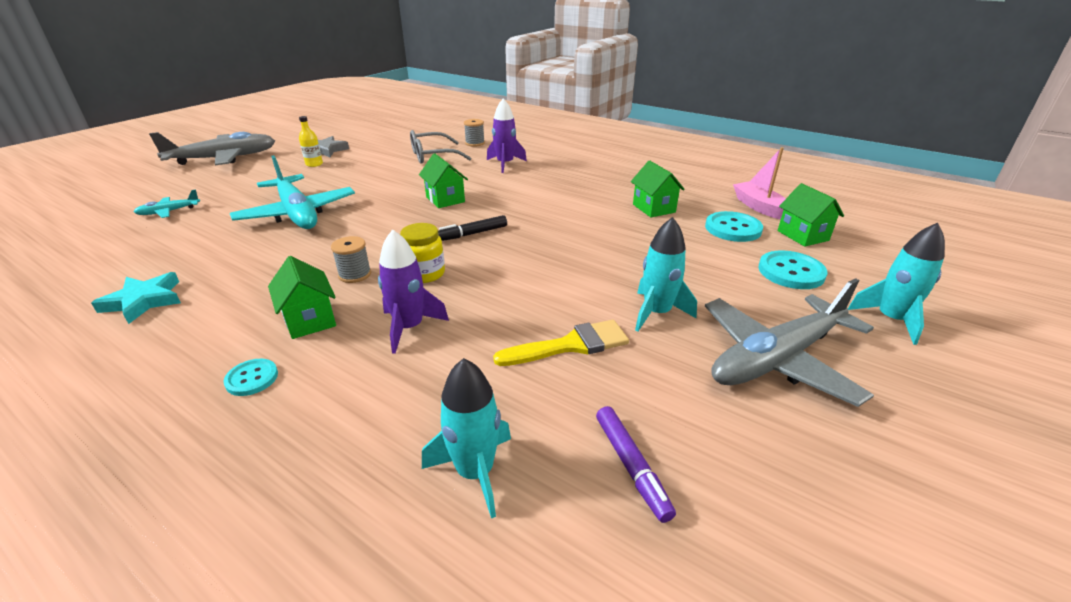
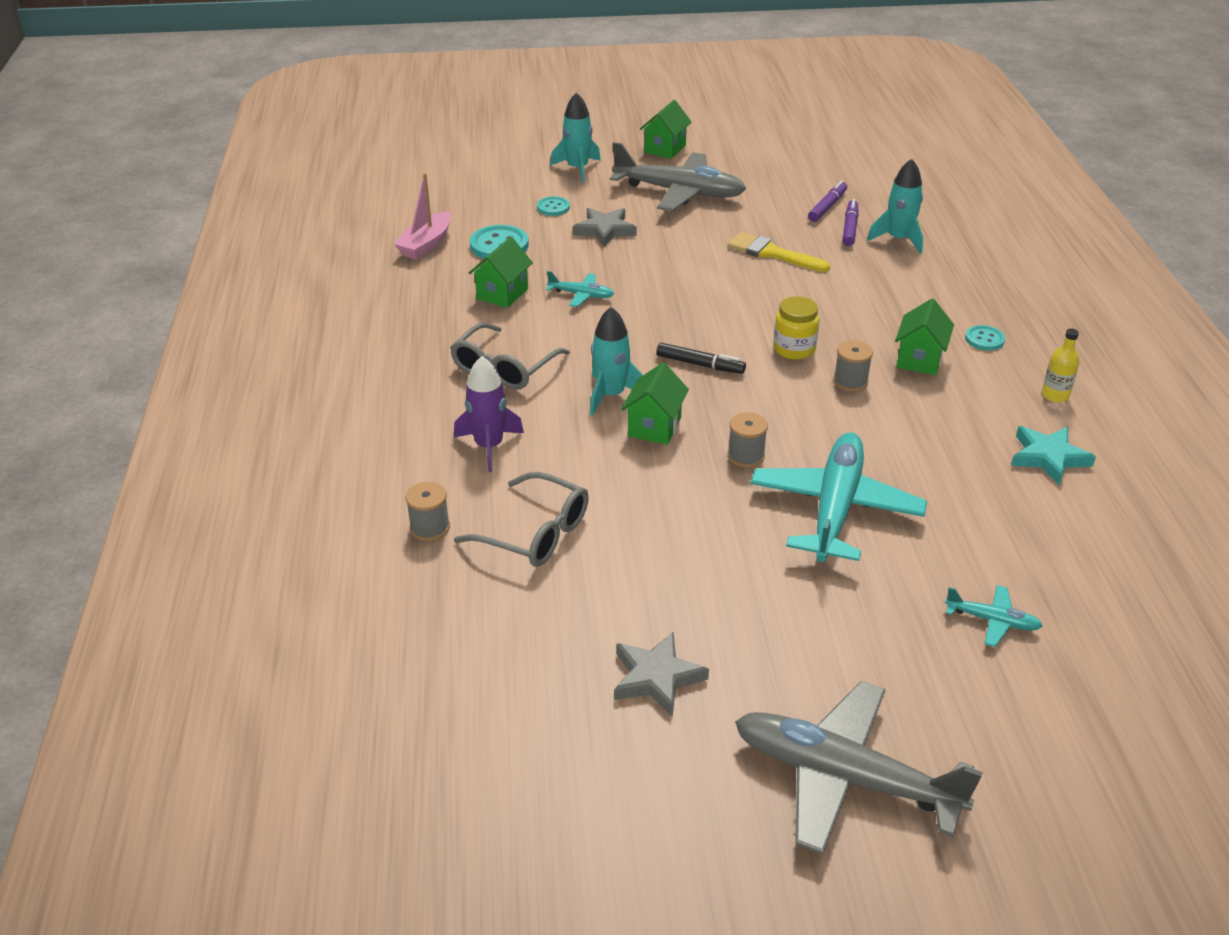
camera: 130 degrees left, 5 degrees up
yellow bottle [299,116,323,167] -> yellow bottle moved to [1042,329,1080,402]
purple rocket [378,229,449,354] -> none
turquoise rocket [635,217,697,332] -> turquoise rocket moved to [590,307,643,416]
turquoise button [758,250,828,289] -> turquoise button [537,196,570,216], size x0.59
green house [778,183,844,247] -> green house moved to [640,100,691,159]
none -> grey glasses [450,323,570,390]
none -> turquoise plane [546,271,614,307]
none -> grey star [573,208,637,247]
none -> grey spool [727,412,768,468]
none -> purple marker [842,199,859,246]

